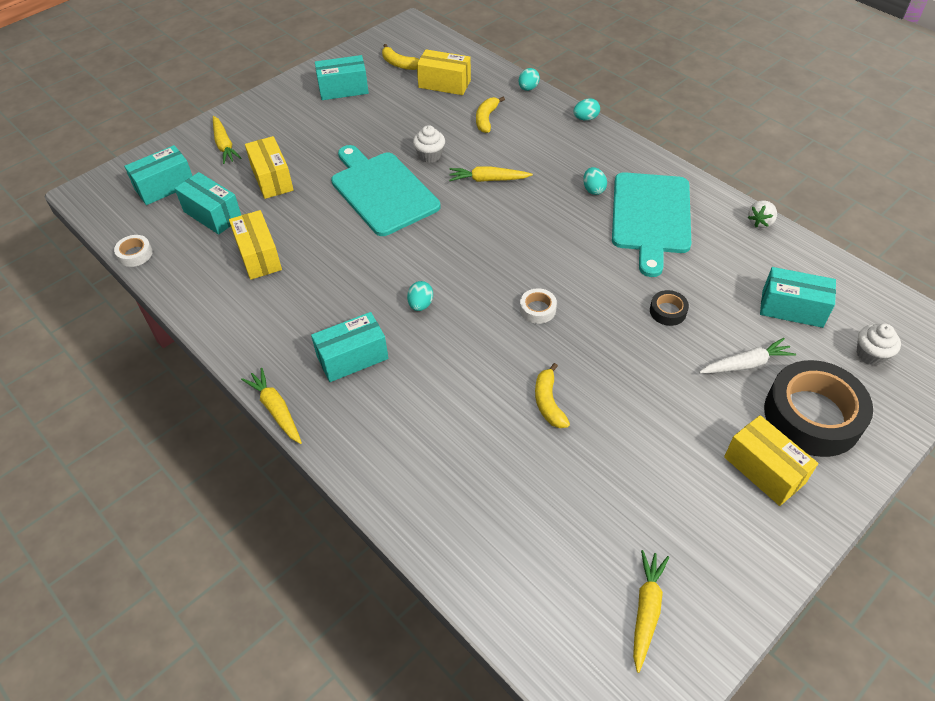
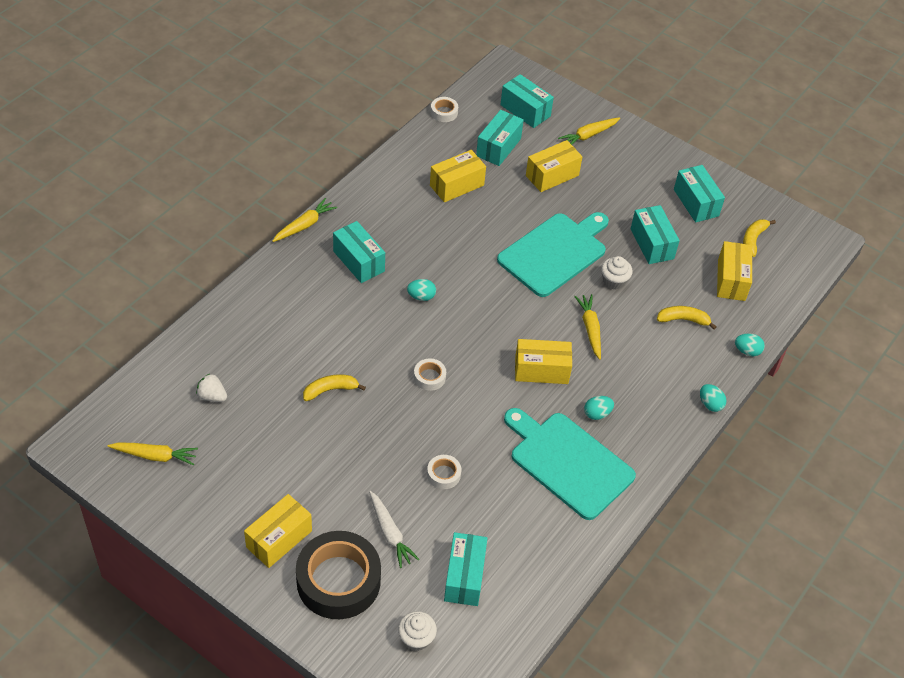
camera: 75 degrees right, 0 degrees up
turquoise cutting board [612,172,691,277] -> turquoise cutting board turned 45 degrees clockwise [504,408,636,520]
black tape [650,290,689,326] -> white tape [427,455,461,489]
white strawberry [748,200,777,228] -> white strawberry moved to [196,374,227,402]
none -> yellow box [515,339,572,384]
none -> turquoise box [631,205,680,264]

